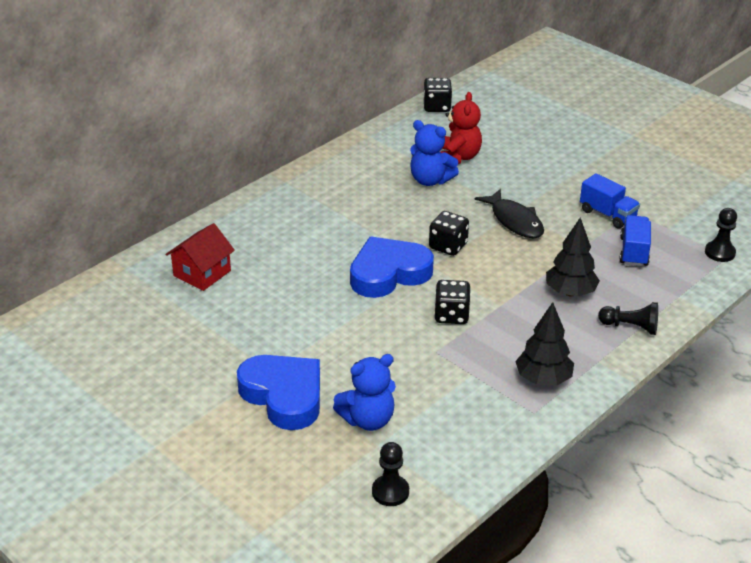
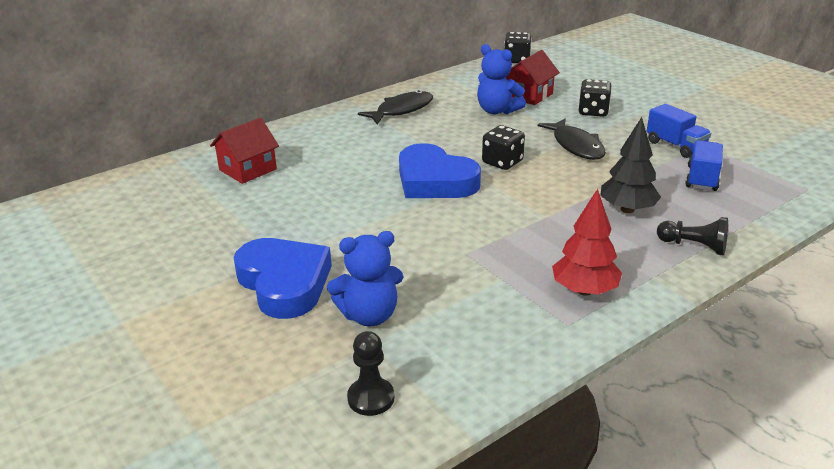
camera: 10 degrees right, 5 degrees down
blue heart [350,237,434,298] -> blue heart turned 120 degrees counterclockwise [399,143,481,198]
black dice [434,280,471,324] -> black dice moved to [578,79,612,117]
red teddy bear [440,92,482,164] -> red house [506,50,560,105]
black tree [515,302,574,385] -> red tree [552,189,622,296]
black pawn [705,208,737,262] -> none
none -> black fish [358,90,433,124]

